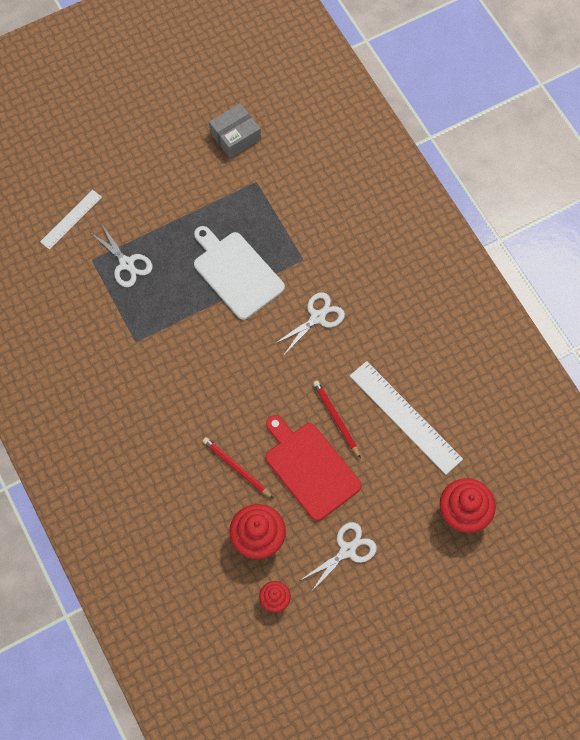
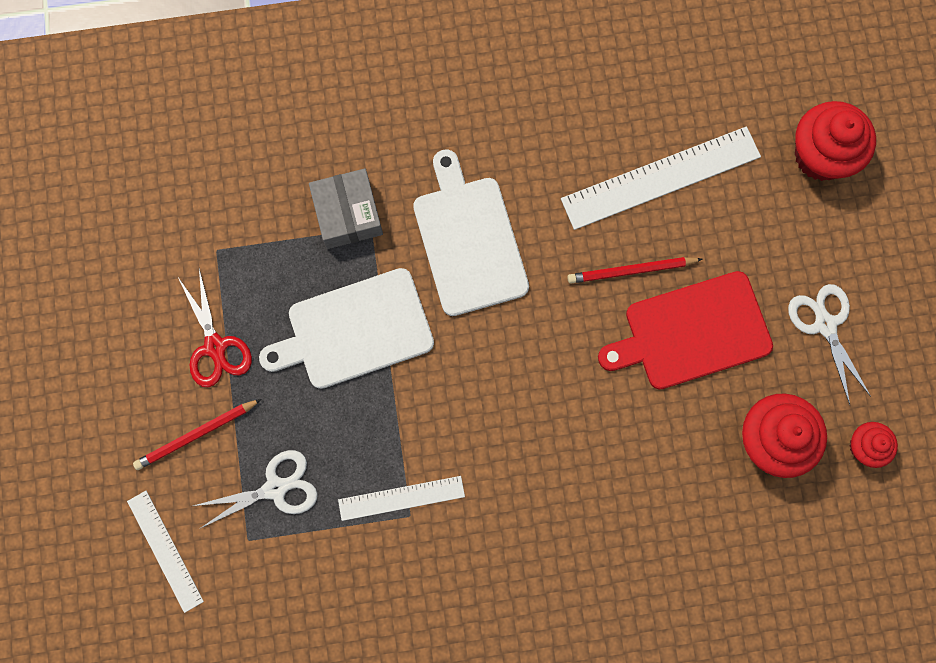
camera: 70 degrees left, 10 degrees up
red pencil [202,437,274,499] -> red pencil moved to [133,399,261,470]
grey box [209,103,261,158] -> grey box moved to [309,168,383,249]
white scissors [273,292,345,356] -> white cutting board [413,149,529,316]
none -> red scissors [178,268,252,387]
none -> white ruler [338,476,465,521]

